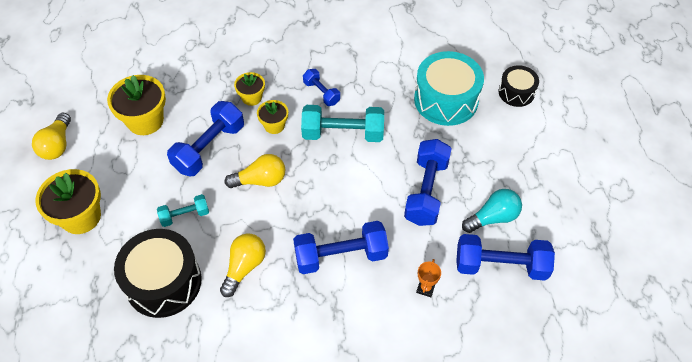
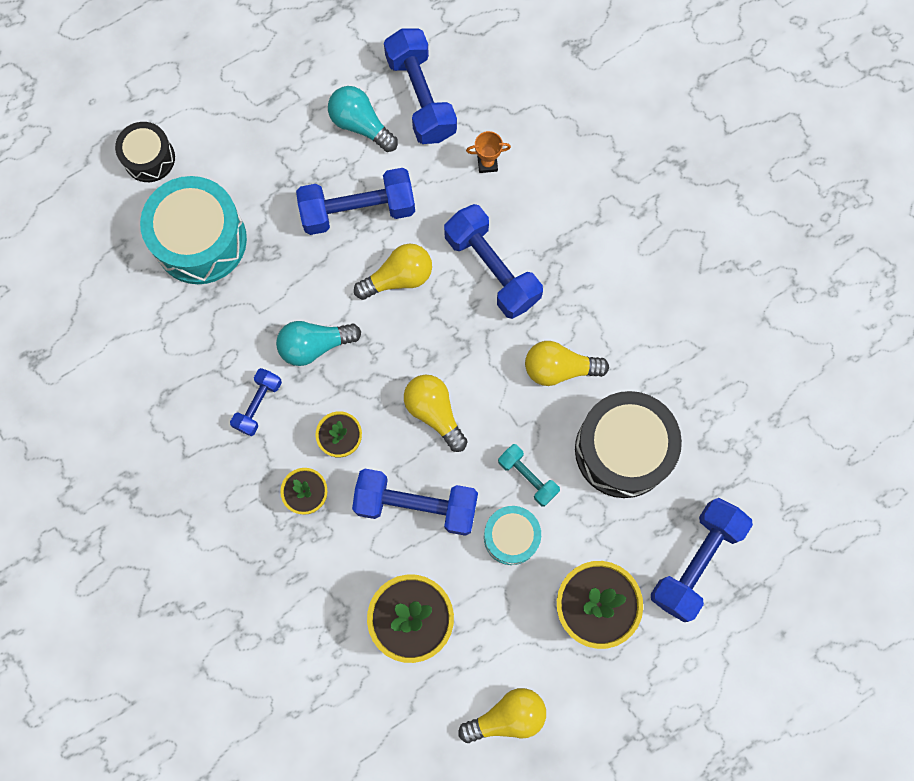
camera: 115 degrees left, 20 degrees up
turquoise dumbbell [301,105,384,142] -> turquoise light bulb [276,321,361,366]
none -> yellow light bulb [354,244,432,300]
none -> turquoise drum [484,506,541,565]
none -> blue dumbbell [651,498,753,622]

